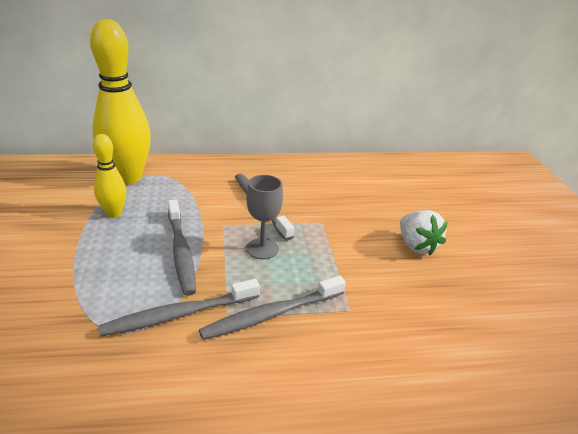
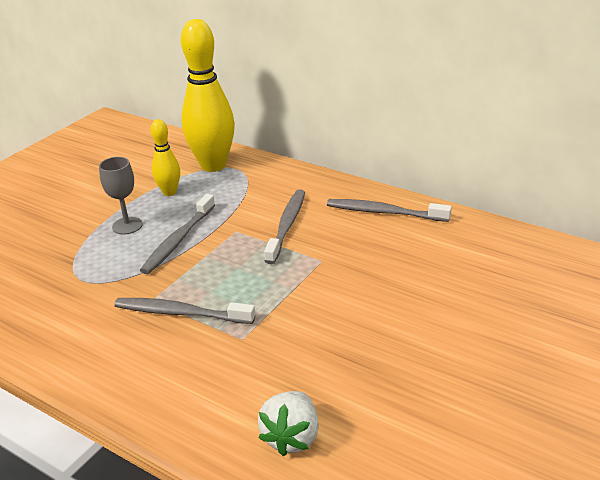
camera: 45 degrees right, 0 degrees up
grey toothbrush [98,279,260,337] -> grey toothbrush moved to [327,199,452,222]
grey goblet [246,175,283,259] -> grey goblet moved to [99,157,143,235]
white strawberry [400,210,448,255] -> white strawberry moved to [258,391,319,456]

